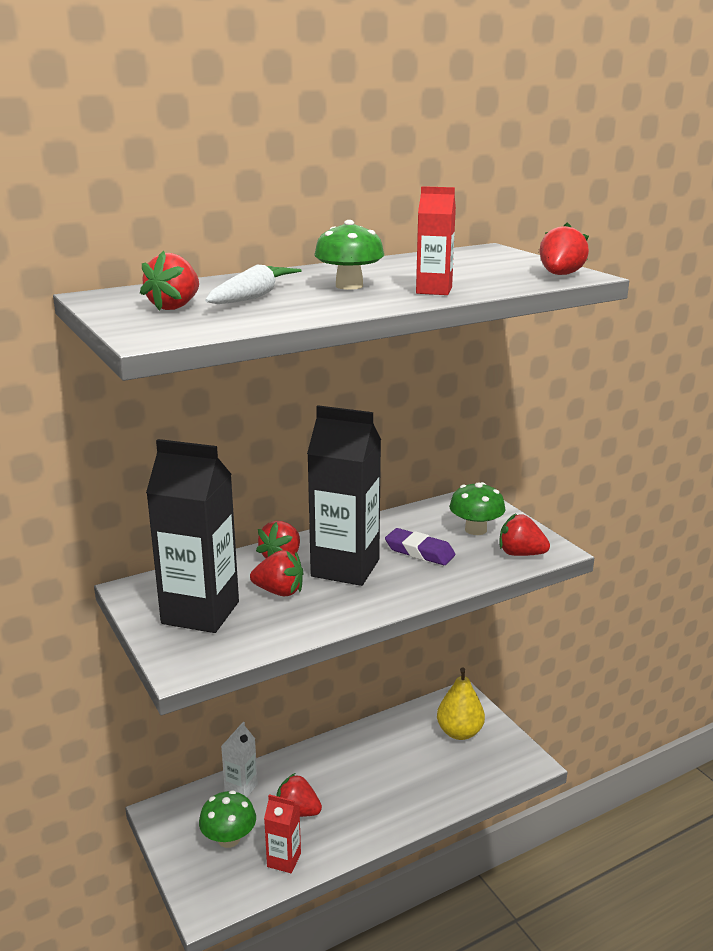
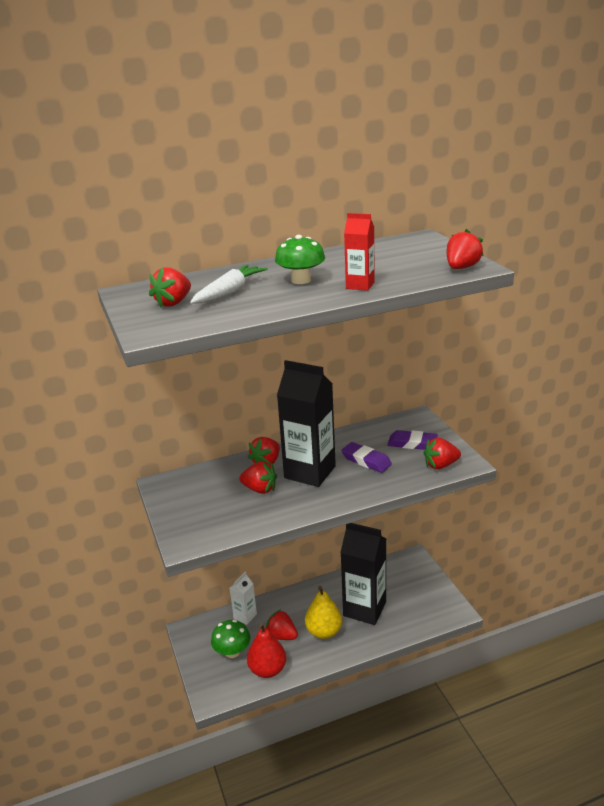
camera: 10 degrees right, 5 degrees up
black carton [146,439,239,633] -> black carton moved to [340,523,386,625]
red carton [264,794,301,873] -> red pear [247,623,286,678]
yellow pear [437,668,485,740] -> yellow pear moved to [305,586,342,639]
green mushroom [449,482,506,535] -> purple eraser [387,430,438,450]
red strawberry [499,514,550,556] -> red strawberry turned 45 degrees counterclockwise [424,438,461,469]

